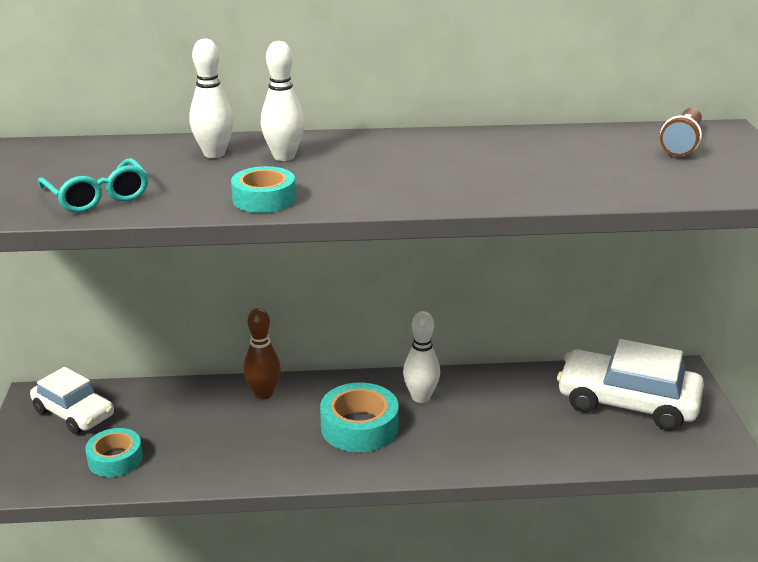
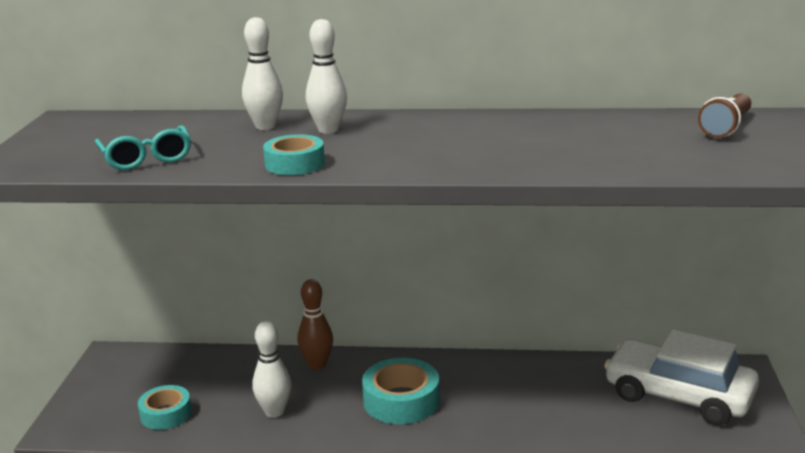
camera: 10 degrees right, 5 degrees down
white car [30,367,114,434] -> none
white bowling pin [403,311,440,403] -> white bowling pin moved to [253,321,291,418]

